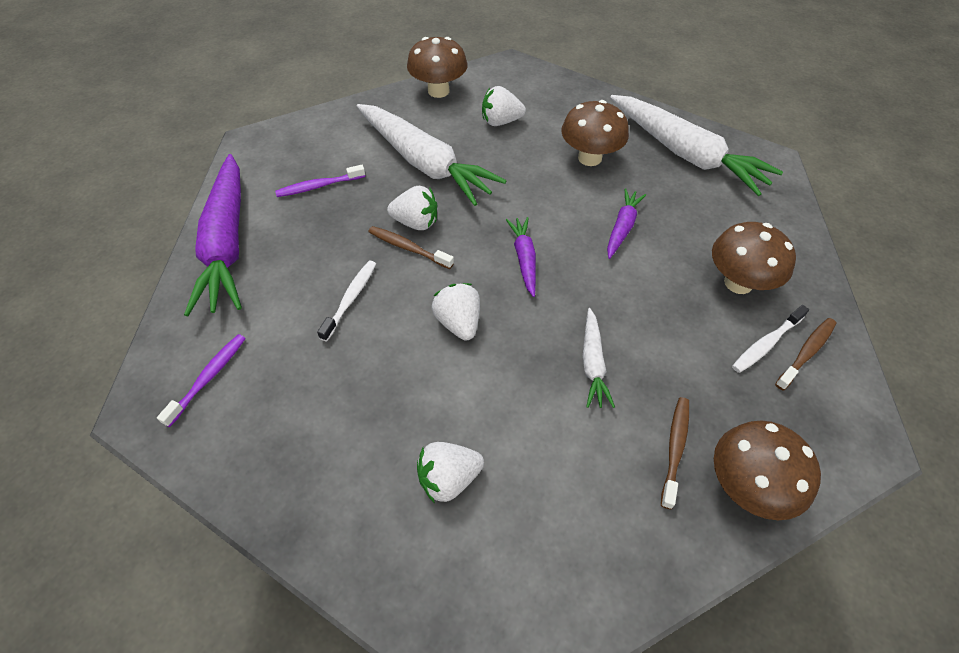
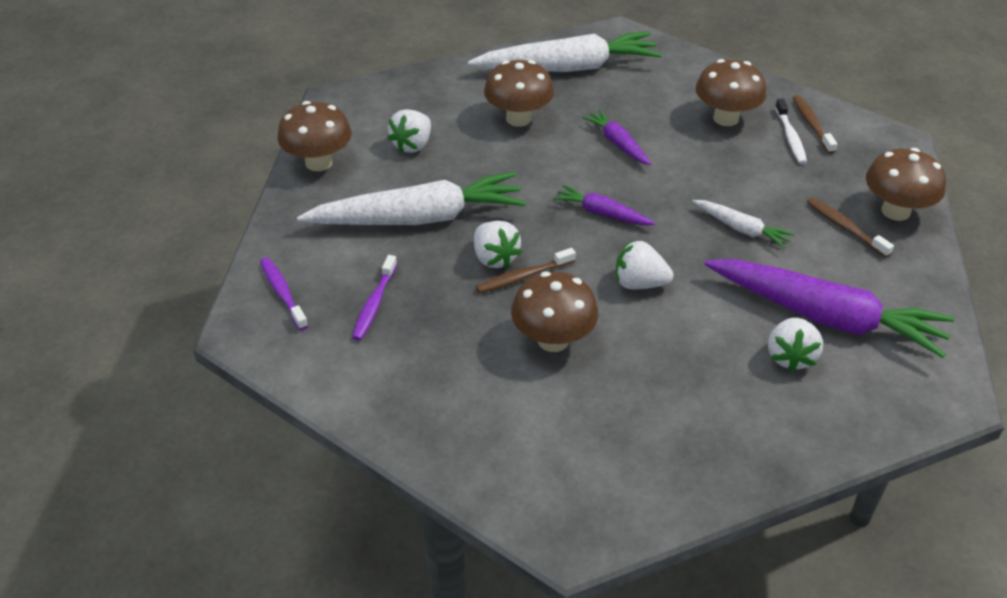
camera: 55 degrees left, 10 degrees down
purple toothbrush [157,334,246,427] -> purple toothbrush moved to [260,257,308,330]
purple carrot [184,154,242,316] -> purple carrot moved to [704,259,955,358]
white toothbrush [317,261,376,342] -> brown mushroom [511,272,598,352]
white strawberry [387,186,437,230] -> white strawberry turned 105 degrees clockwise [474,221,522,268]

